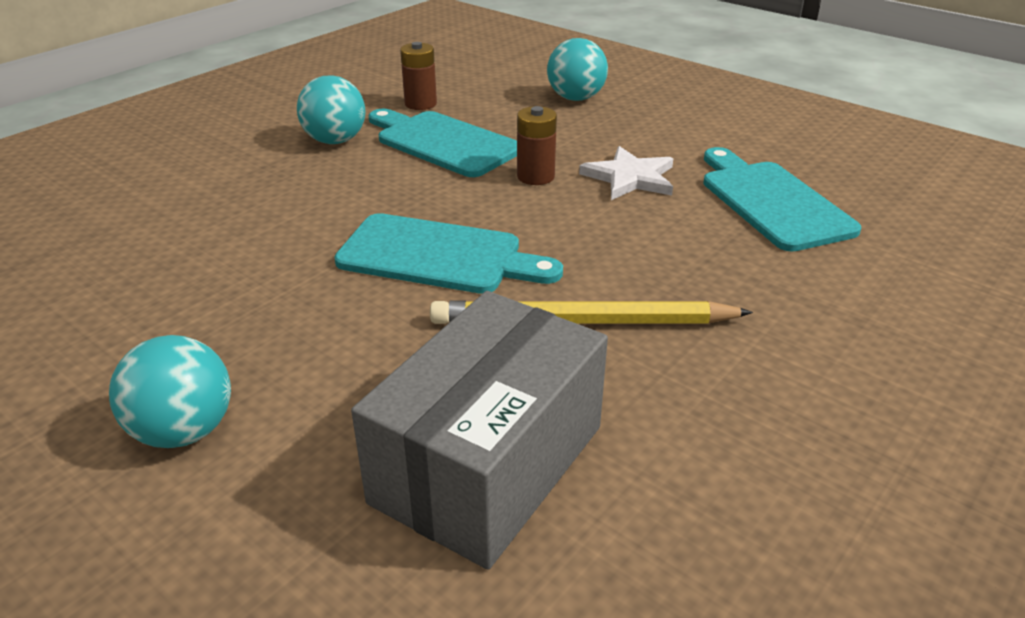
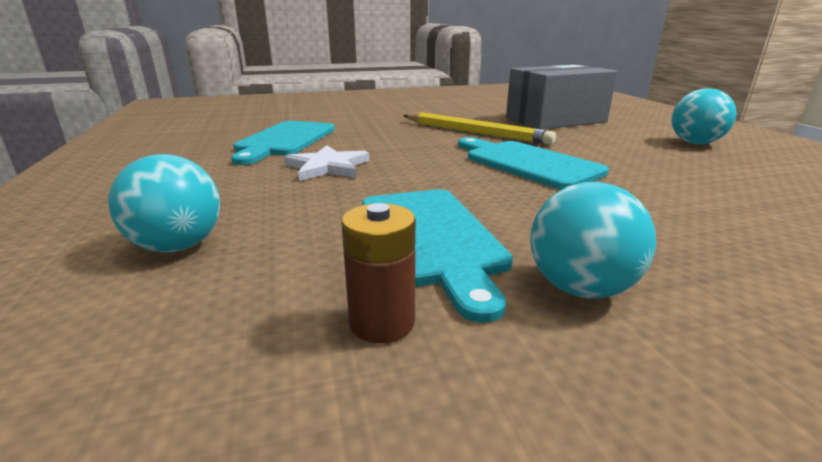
camera: 145 degrees left, 10 degrees down
brown battery [517,106,557,185] -> none

